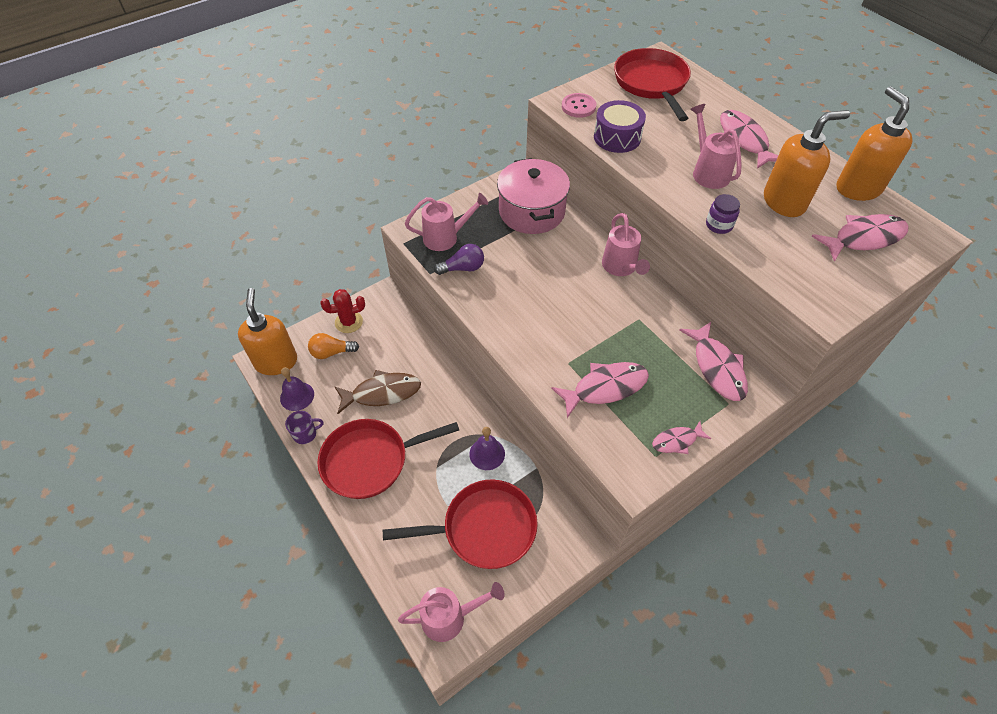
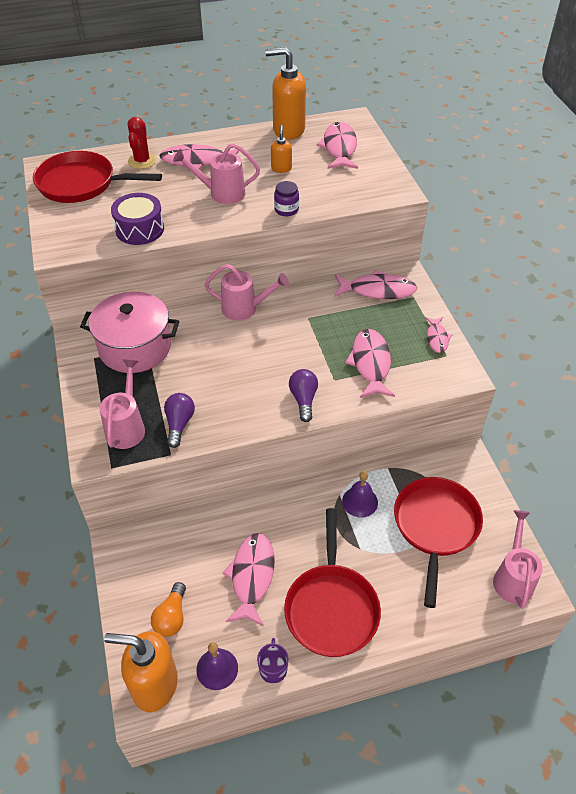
camera: 70 degrees left, 5 degrees down
red cactus [320,289,365,333] -> red cactus moved to [128,117,156,169]
brown fish [334,370,421,414] -> pink fish [222,533,275,626]
pink button [562,93,596,118] -> none
orange soap dispenser [764,110,850,217] -> orange soap dispenser [271,125,292,173], size x0.49
none -> purple light bulb [289,369,318,422]

